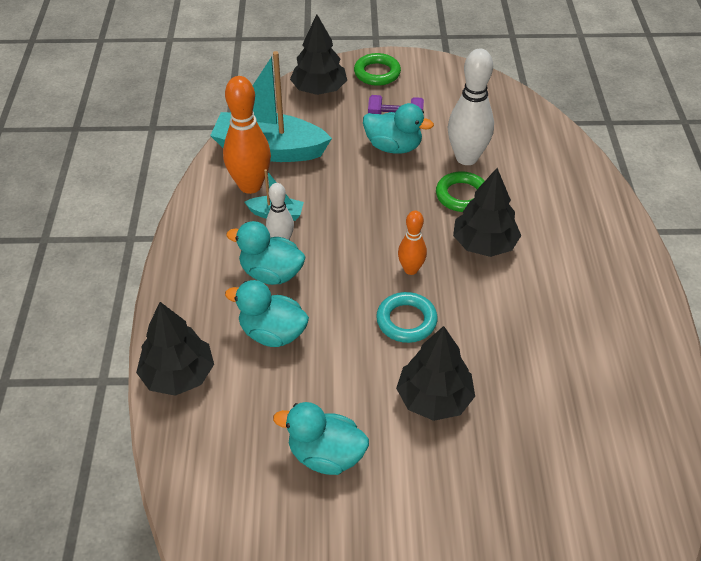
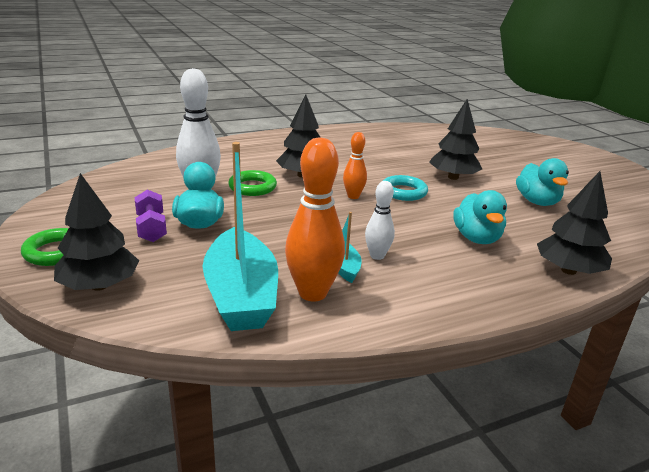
camera: 115 degrees left, 20 degrees down
turquoise duck [226,221,306,285] -> none

